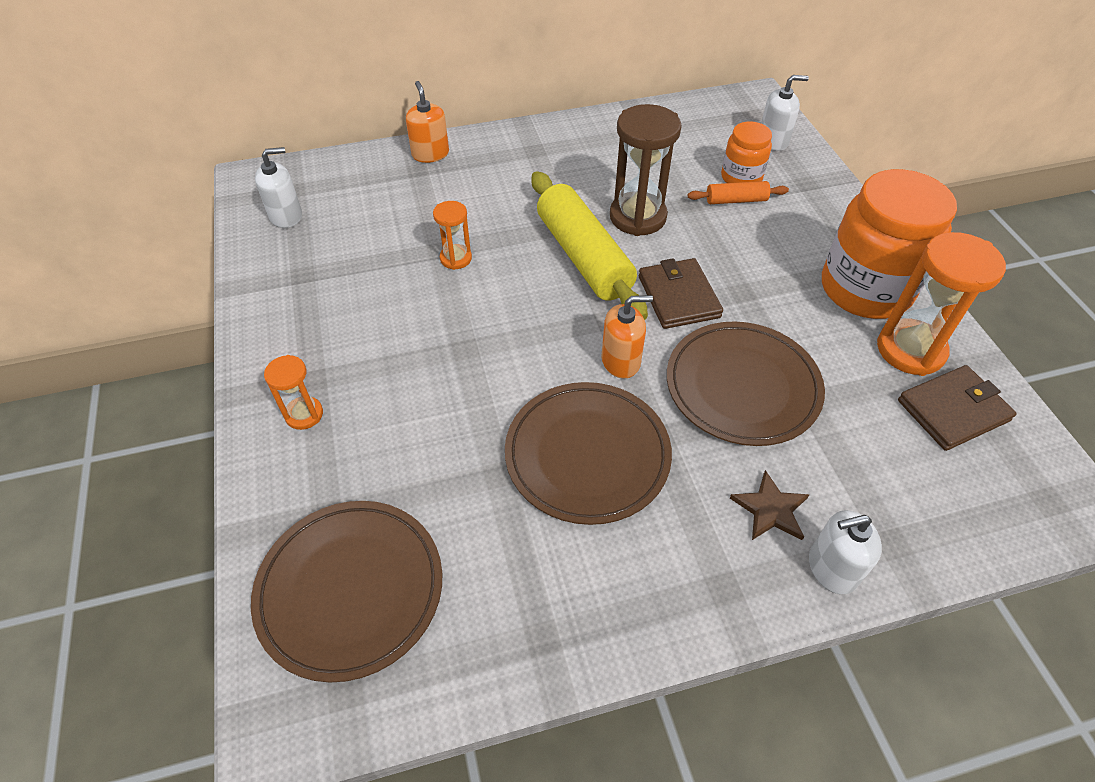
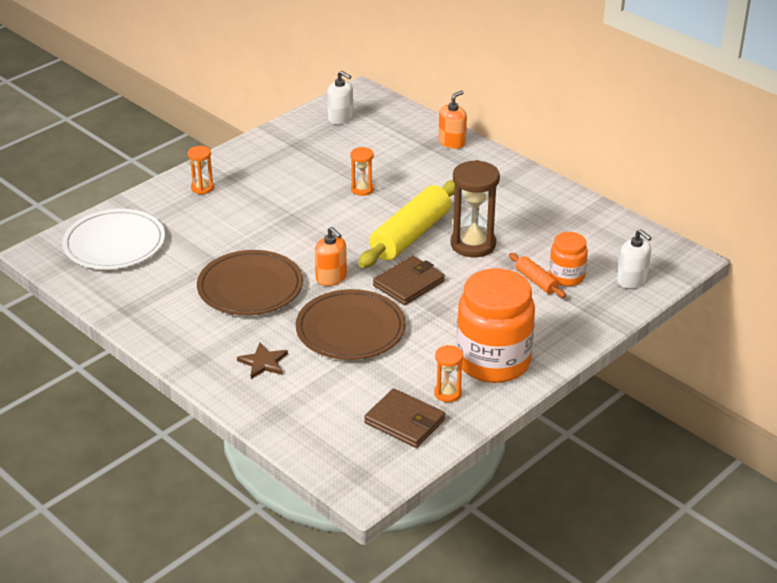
camera: 60 degrees right, 15 degrees down
brown plate [251,501,442,682] -> white plate [62,209,165,269]
white soap dispenser [809,510,882,594] -> none
orange hourglass [877,232,1006,376] -> orange hourglass [434,345,463,402], size x0.53

